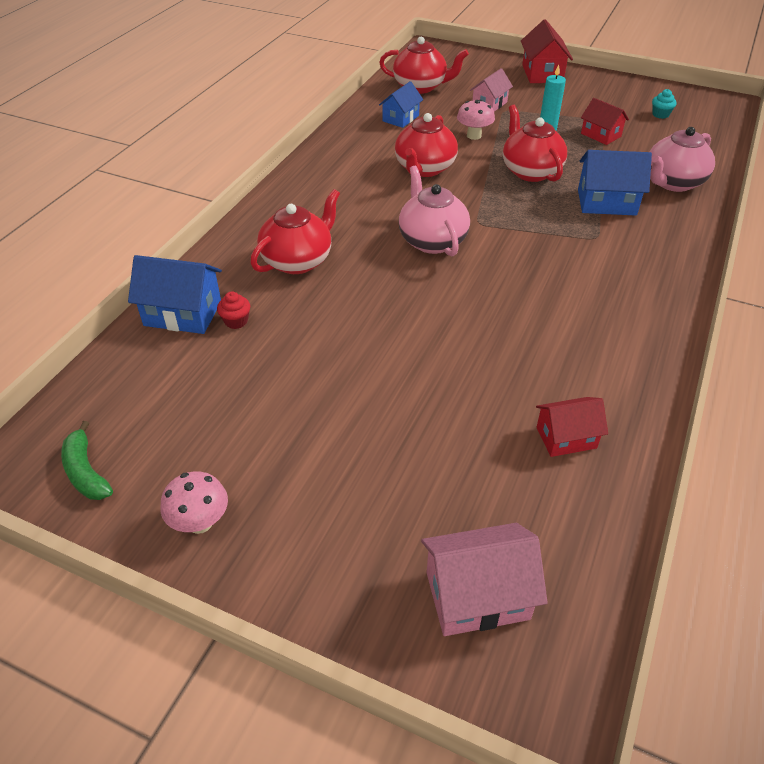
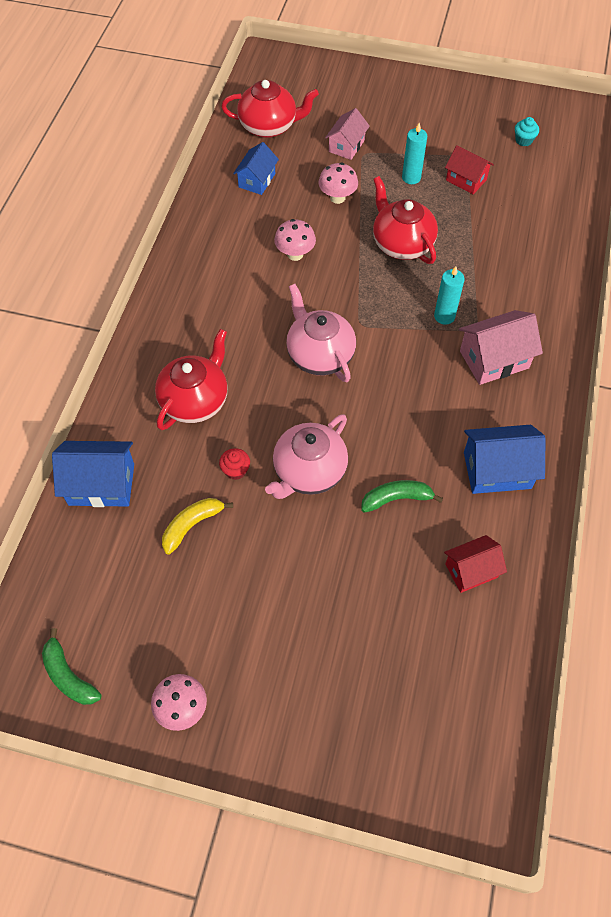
camera: 10 degrees left, 15 degrees up
red cupcake [217,292,250,329] -> red cupcake moved to [219,448,250,480]
red teapot [395,113,458,177] -> pink mushroom [274,219,316,261]
pink house [421,523,548,636] -> pink house moved to [459,310,543,385]
red house [521,19,573,83] -> none
blue house [578,150,652,215] -> blue house moved to [464,425,546,494]
pink teapot [650,127,715,192] -> pink teapot moved to [265,414,348,499]
none -> yellow banana [162,498,233,555]
none -> green banana [361,480,443,513]
none -> turquoise candle [434,266,465,325]

